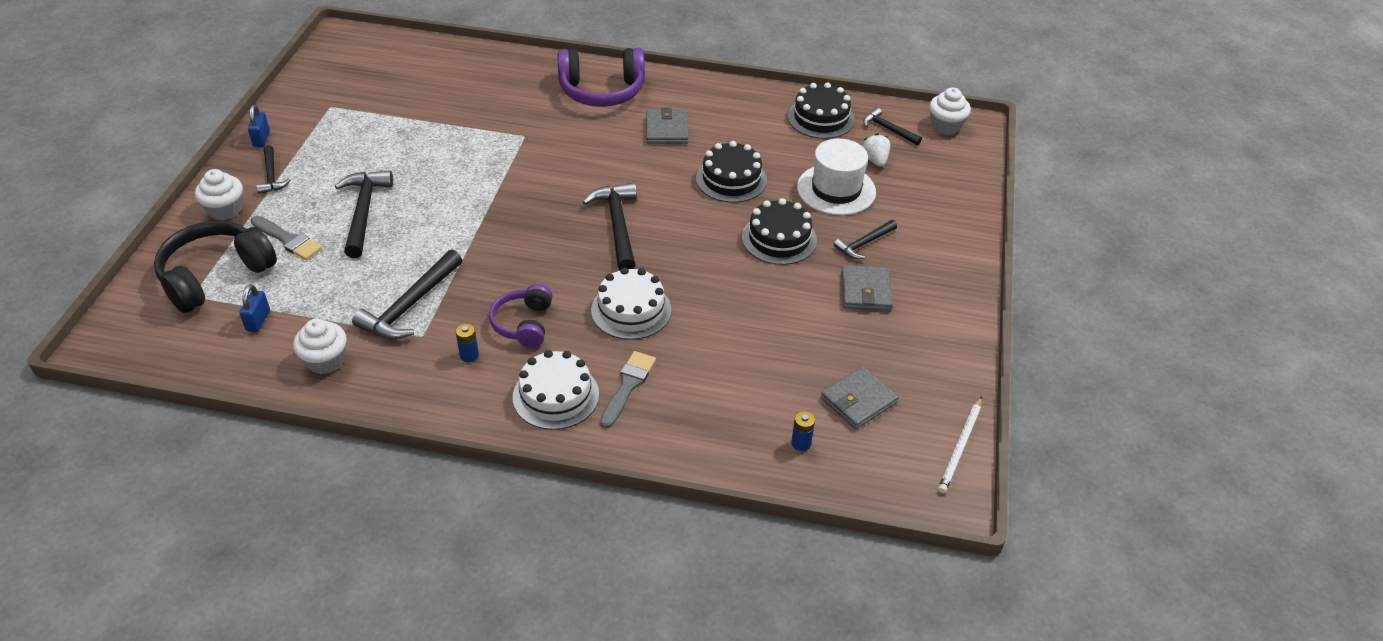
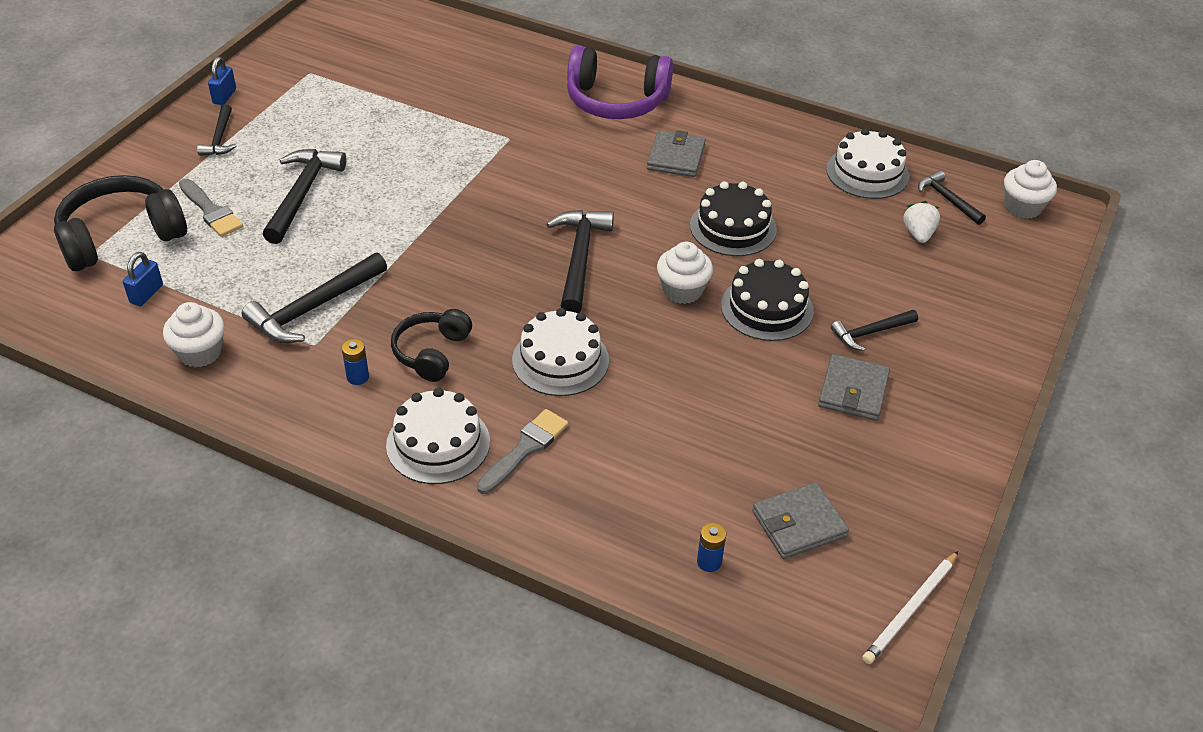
camera: 15 degrees right, 0 degrees up
white cupcake [195,169,243,221] -> white cupcake moved to [657,242,713,304]
purple headphones [489,284,552,347] -> black headphones [391,309,472,382]
black cake [788,82,855,139] -> white cake [826,128,909,199]
white hat [797,138,876,215] -> none

